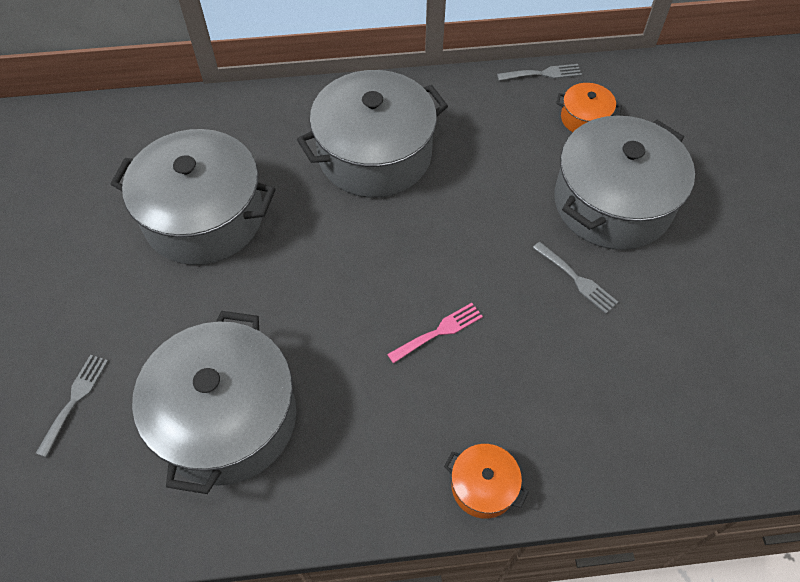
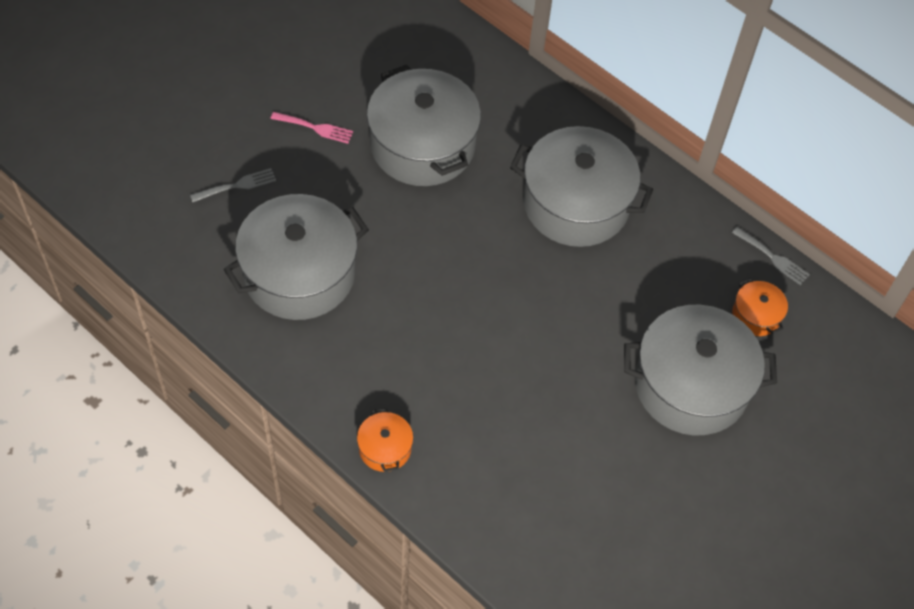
camera: 45 degrees right, 0 degrees up
pink fork [387,303,483,364] -> pink fork moved to [270,112,353,144]
grey fork [533,242,618,314] -> none

